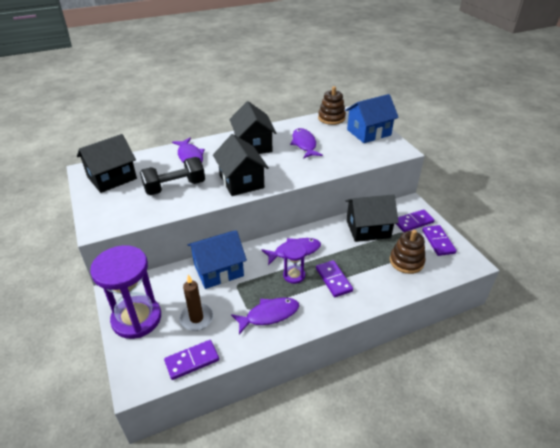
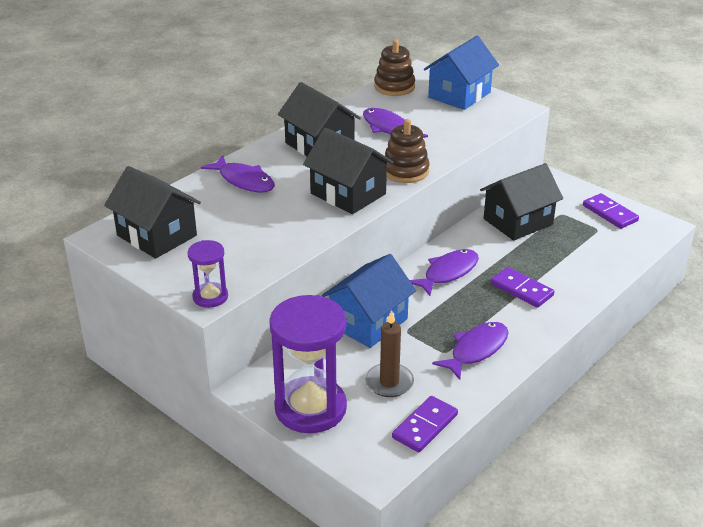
camera: 25 degrees left, 5 degrees down
black house [77,134,137,193] -> black house turned 75 degrees counterclockwise [104,166,201,259]
black dumbbell [140,157,205,195] -> none
purple hourglass [283,242,307,284] -> purple hourglass moved to [187,240,228,308]
brown stacking toy [390,230,426,274] -> brown stacking toy moved to [385,119,430,183]
purple domino [396,209,435,232] -> none

